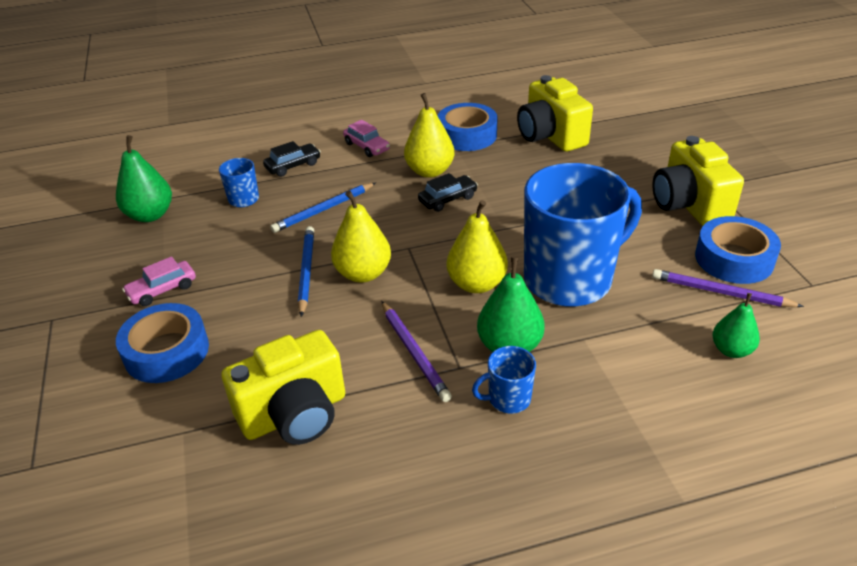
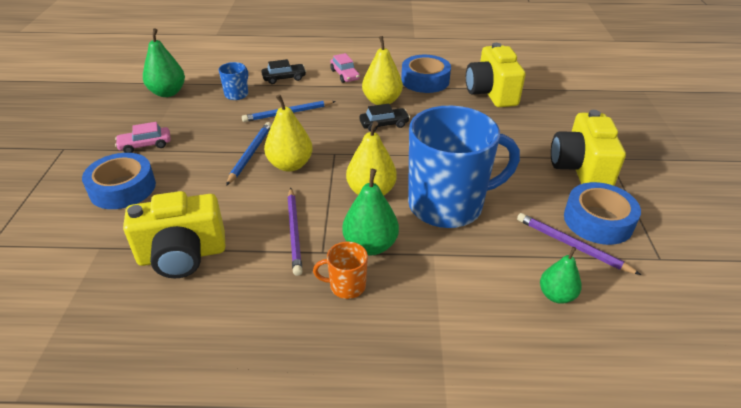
camera: 15 degrees right, 0 degrees up
blue mug [472,346,536,414] -> orange mug [313,241,368,299]

